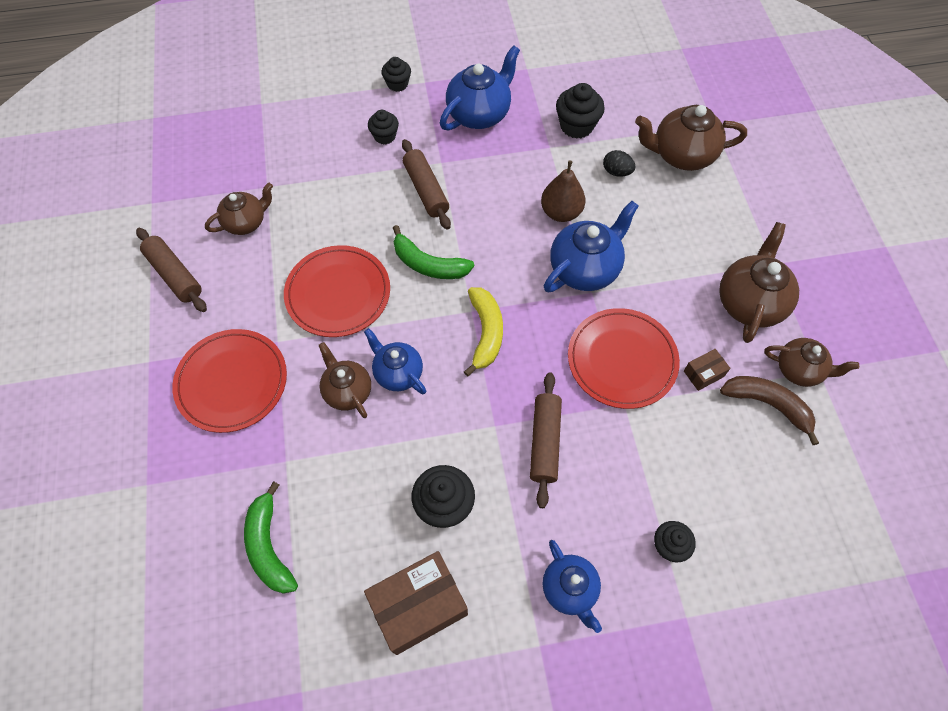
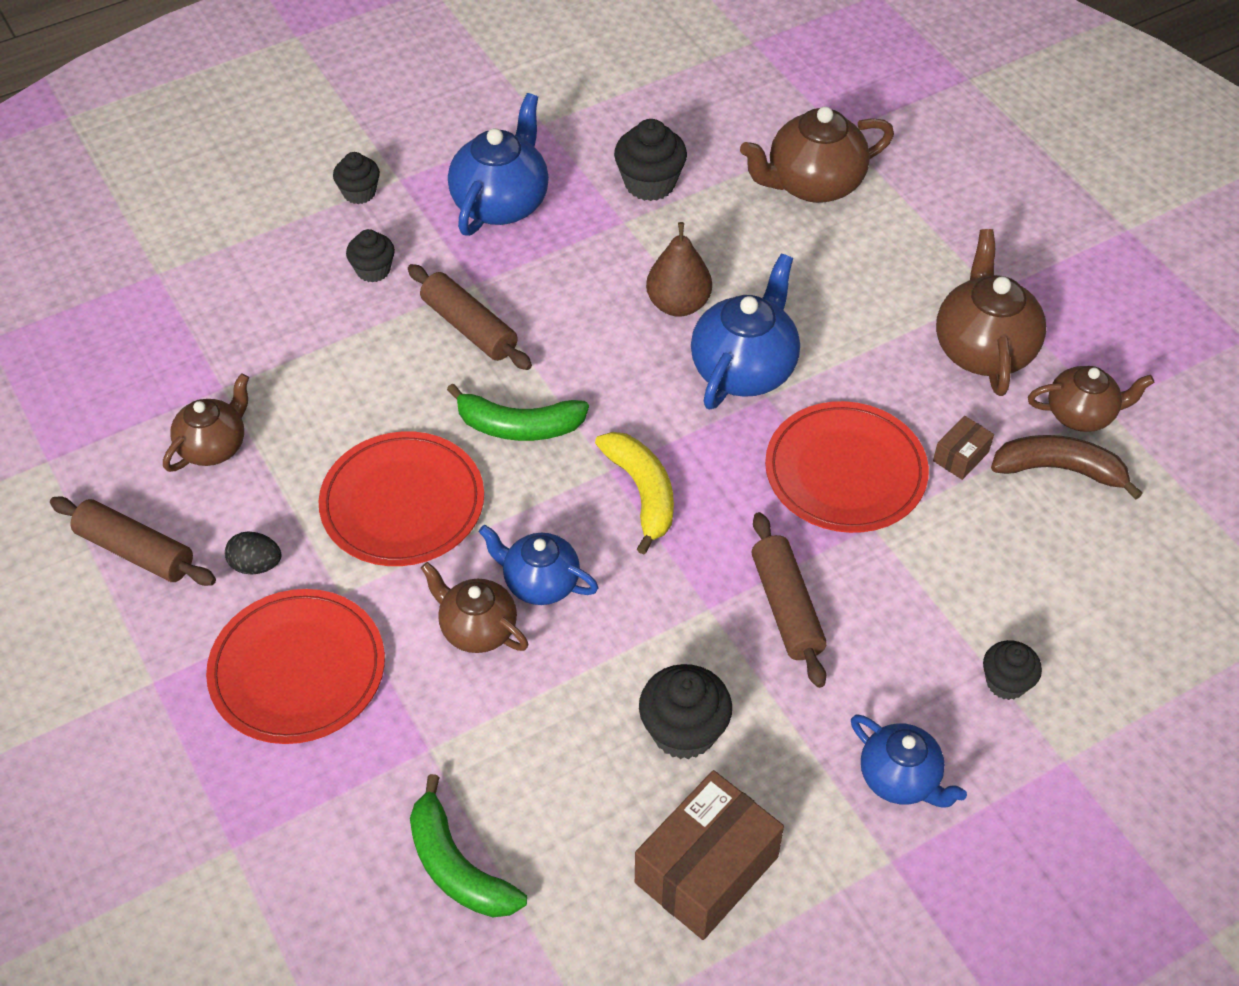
camera: 20 degrees left, 10 degrees down
black egg [603,150,635,177] -> black egg moved to [225,531,281,574]

